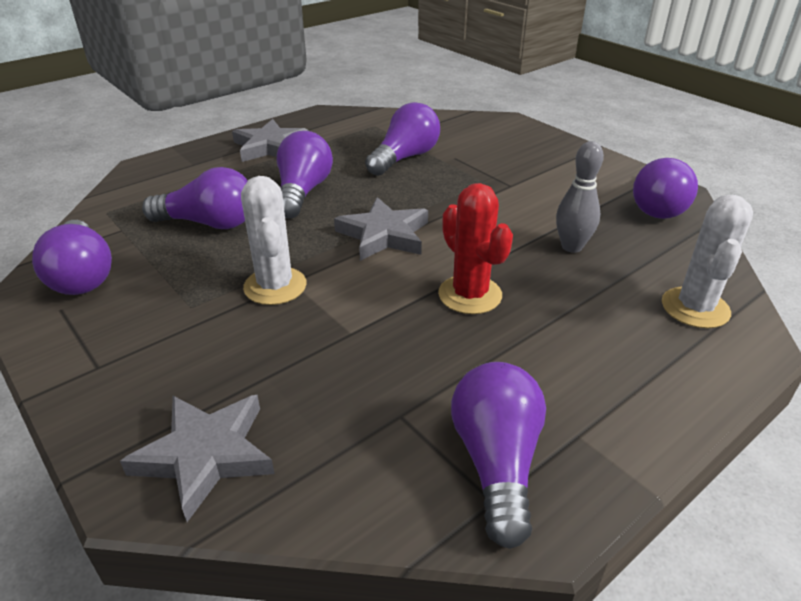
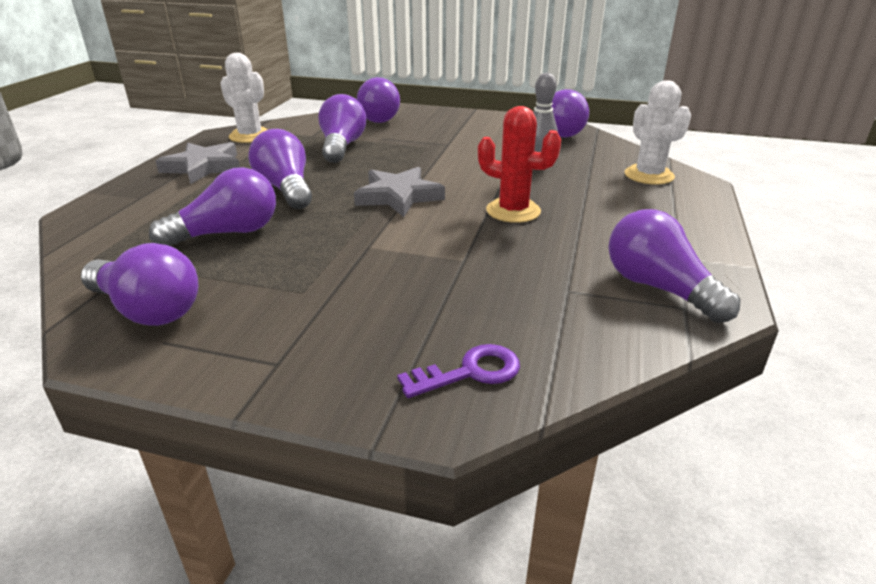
camera: 35 degrees left, 5 degrees down
grey star [120,395,275,522] -> purple key [397,344,520,398]
white cactus [241,176,307,305] -> white cactus moved to [220,53,267,143]
none -> purple light bulb [357,77,400,123]

